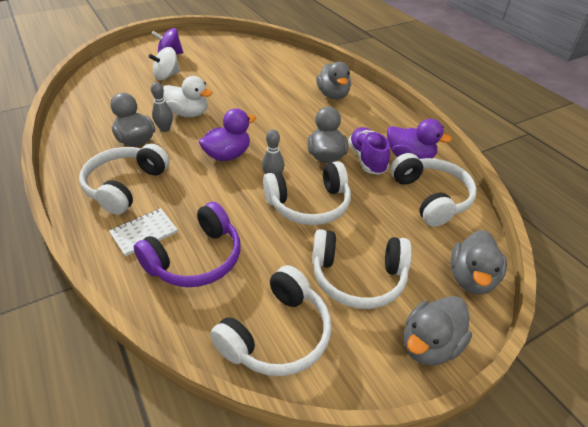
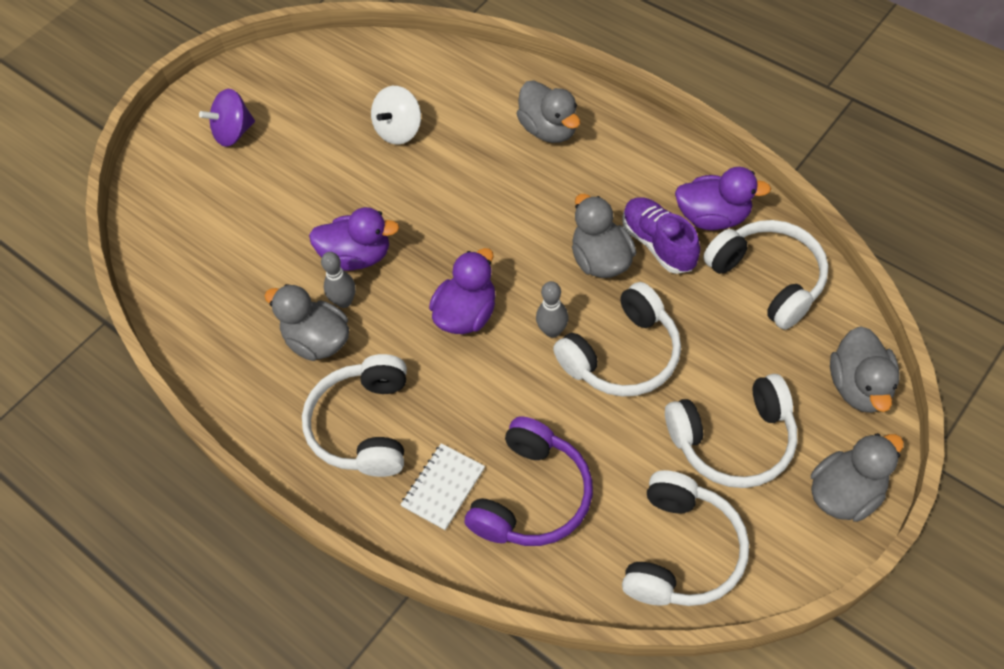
camera: 15 degrees left, 15 degrees up
white spinning top [148,47,180,80] -> white spinning top moved to [371,86,421,145]
white duck [163,76,212,117] -> purple duck [309,207,399,271]
grey duck [404,296,472,366] -> grey duck turned 150 degrees counterclockwise [811,433,904,522]

